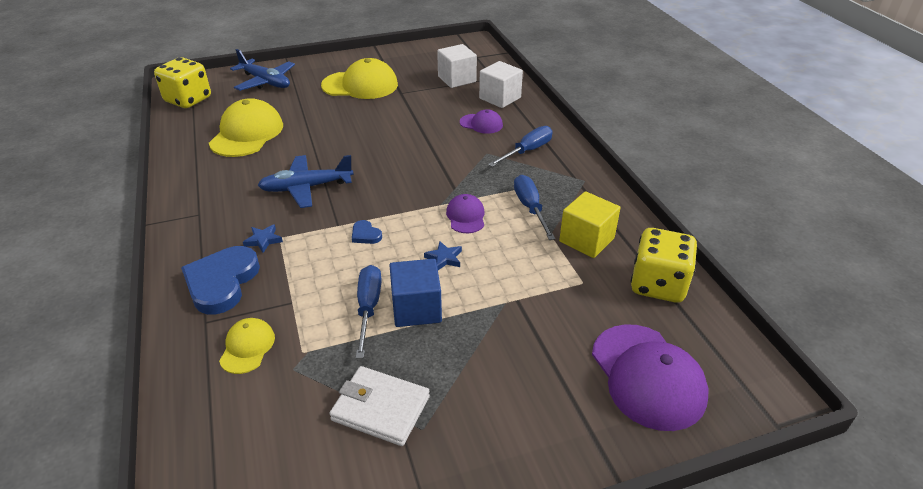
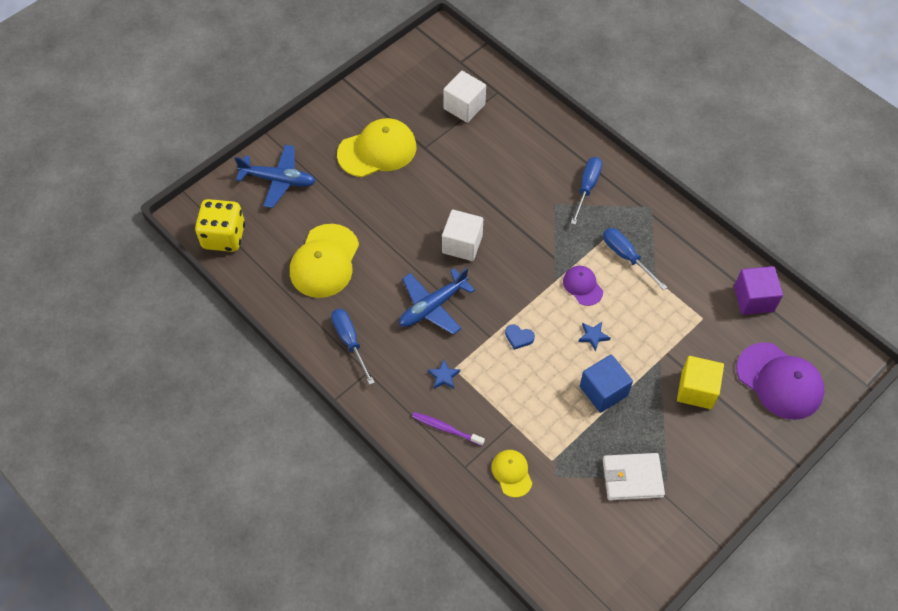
camera: 25 degrees left, 20 degrees up
blue heart [181,246,260,315] -> purple toothbrush [412,412,485,446]
yellow cap [209,98,283,157] -> yellow cap turned 150 degrees counterclockwise [290,224,359,298]
blue screwdriver [356,265,382,358] -> blue screwdriver moved to [331,309,375,385]
purple cap [460,109,503,134] -> none
white cube [479,61,523,108] -> white cube moved to [442,209,483,261]
yellow cube [559,191,621,258] -> yellow cube moved to [677,356,724,409]
yellow dice [631,228,697,303] -> purple cube [734,266,783,315]

